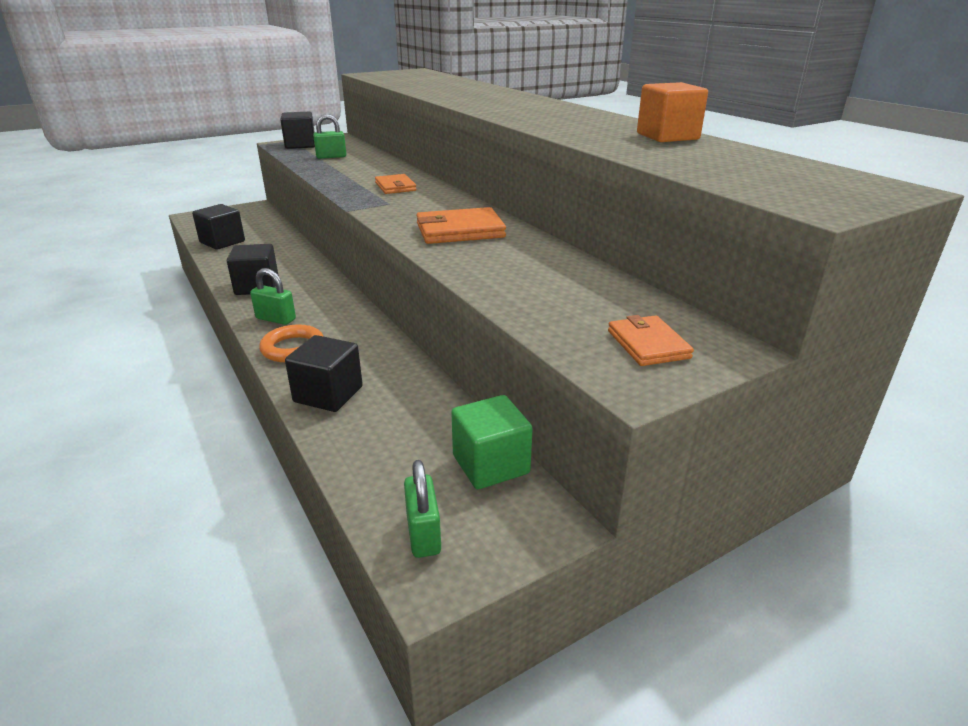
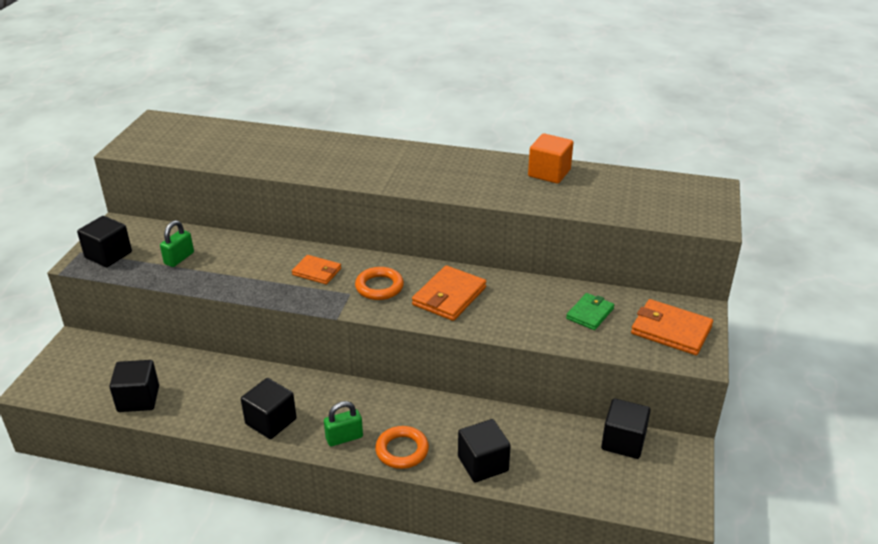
camera: 45 degrees left, 5 degrees up
green padlock [404,460,441,558] -> none
green cube [451,395,533,489] -> black cube [601,398,651,459]
orange wallet [608,315,694,366] -> orange wallet [631,299,713,355], size x1.56
none -> orange ring [355,267,404,300]
none -> green wallet [566,293,614,330]

